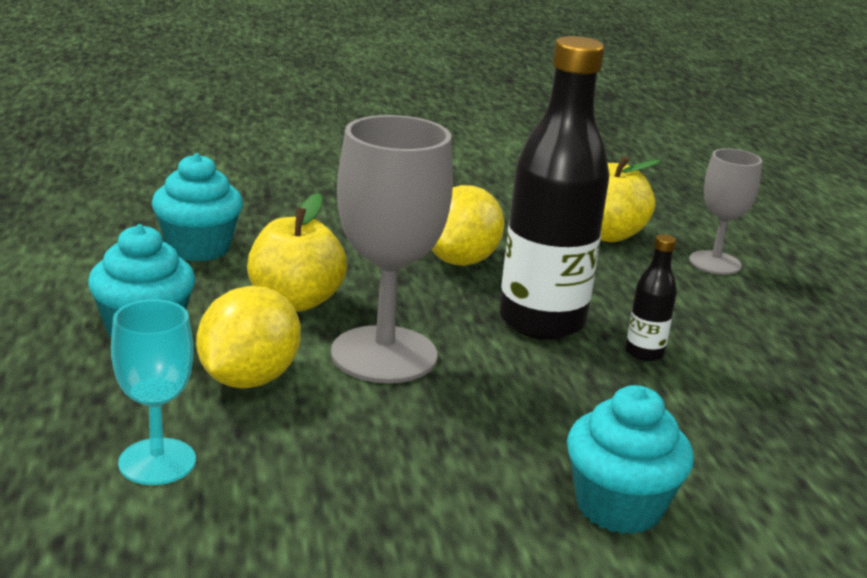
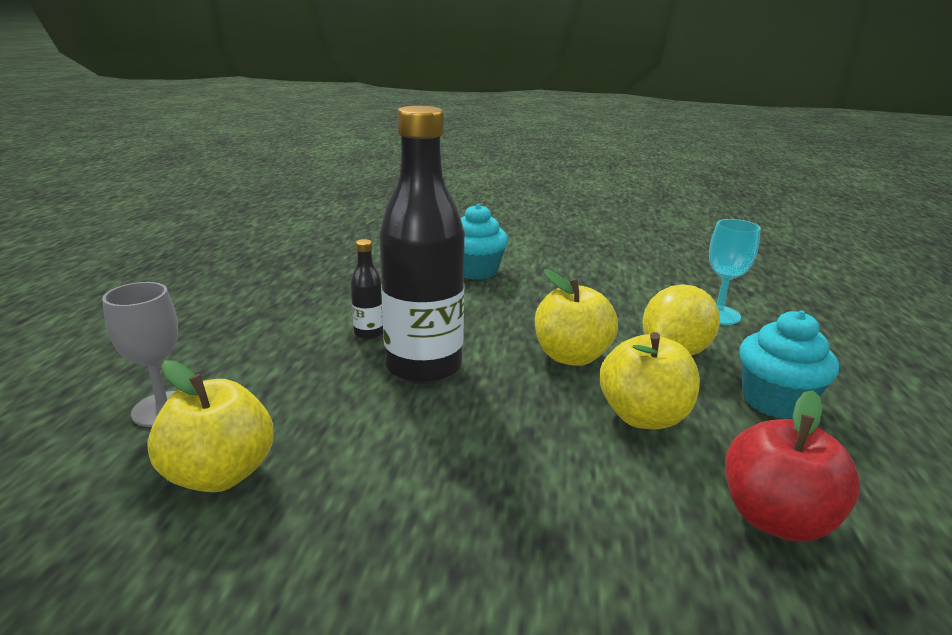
camera: 160 degrees left, 0 degrees up
turquoise cupcake [152,153,243,262] -> red apple [725,390,860,542]
grey goblet [331,115,453,383] -> yellow apple [535,269,618,366]
yellow lemon [431,185,504,266] -> none

